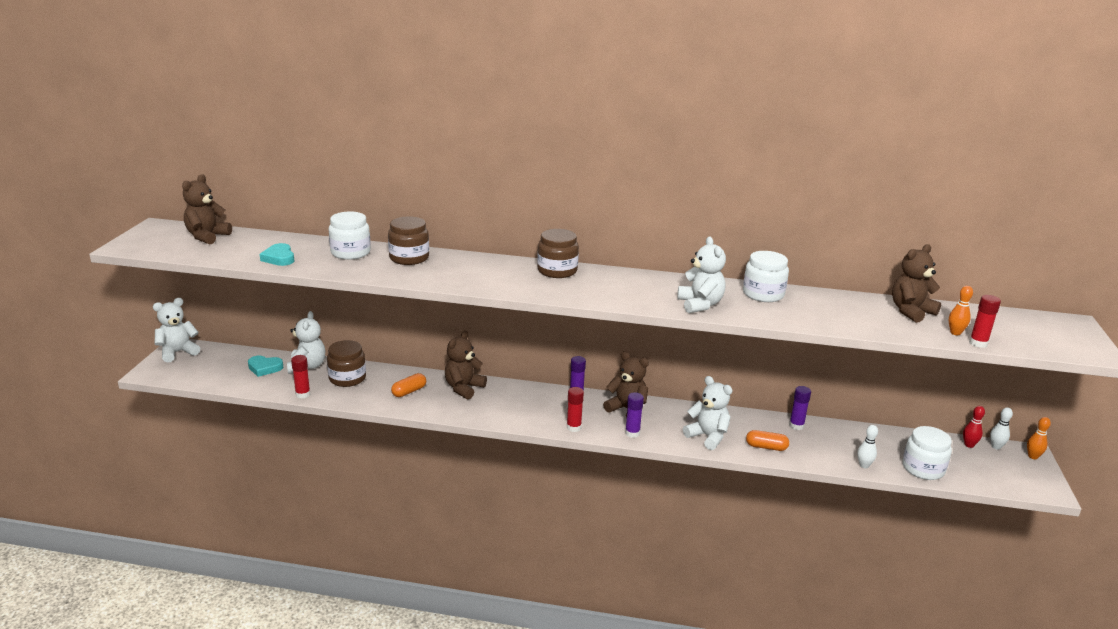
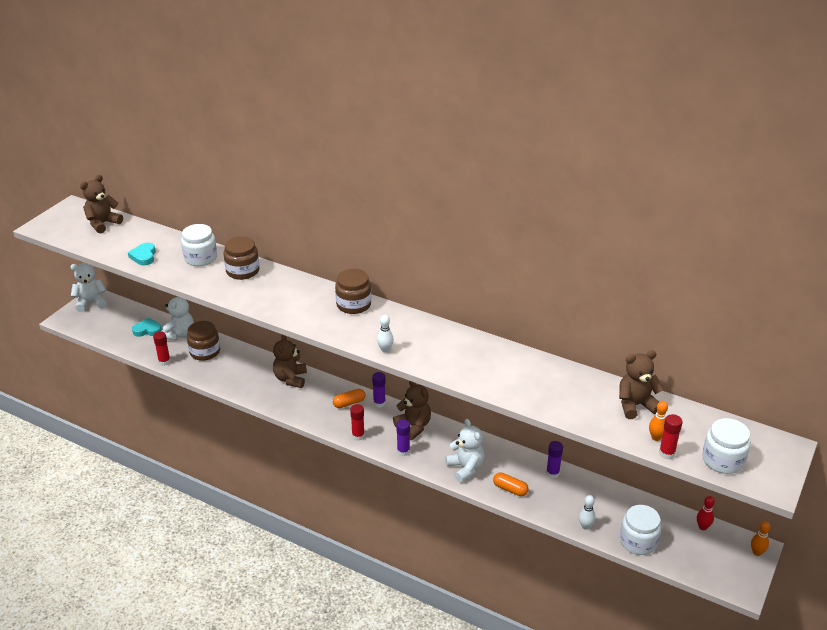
camera: 20 degrees right, 10 degrees up
turquoise heart [248,356,283,377] -> turquoise heart turned 150 degrees clockwise [132,318,162,337]
orange capsule [391,373,426,397] -> orange capsule moved to [333,389,365,408]
brown teddy bear [445,331,487,400] -> brown teddy bear turned 45 degrees counterclockwise [273,335,307,388]
white teddy bear [677,236,726,313] -> none
white jar [743,251,789,302] -> white jar moved to [702,418,751,474]
white bowling pin [990,407,1013,450] -> white bowling pin moved to [377,315,394,353]

